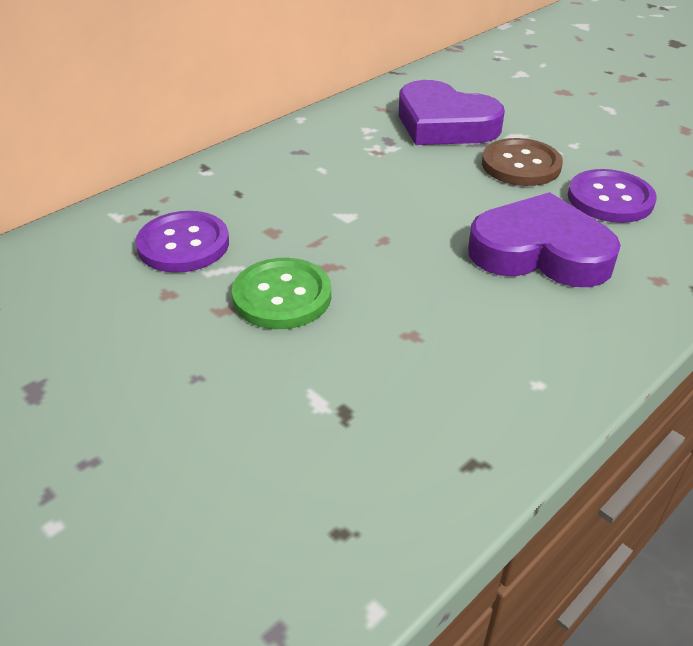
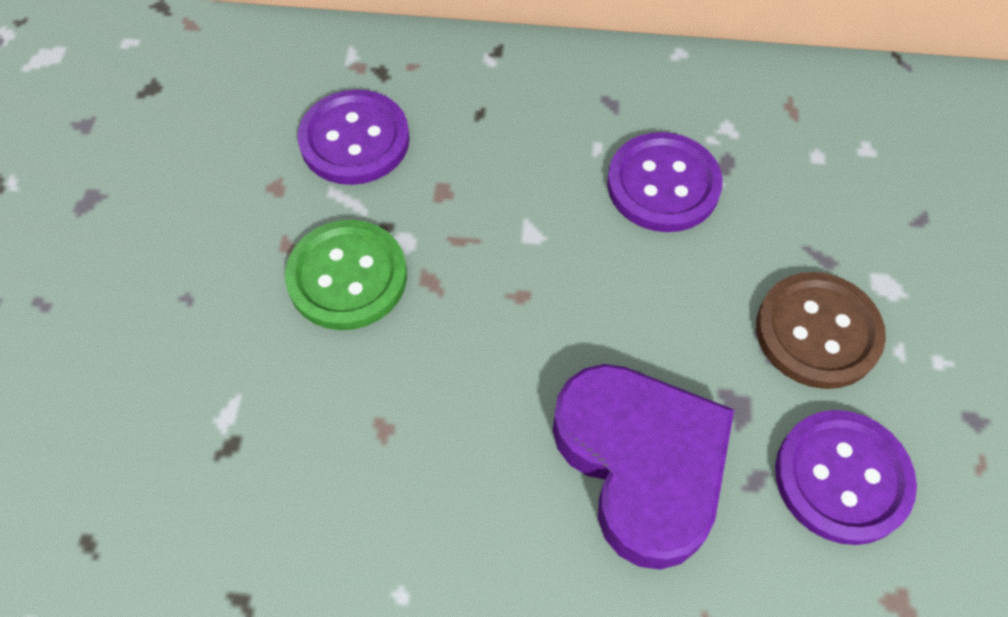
camera: 50 degrees right, 20 degrees up
purple heart [399,80,505,145] -> none
none -> purple button [607,132,723,232]

